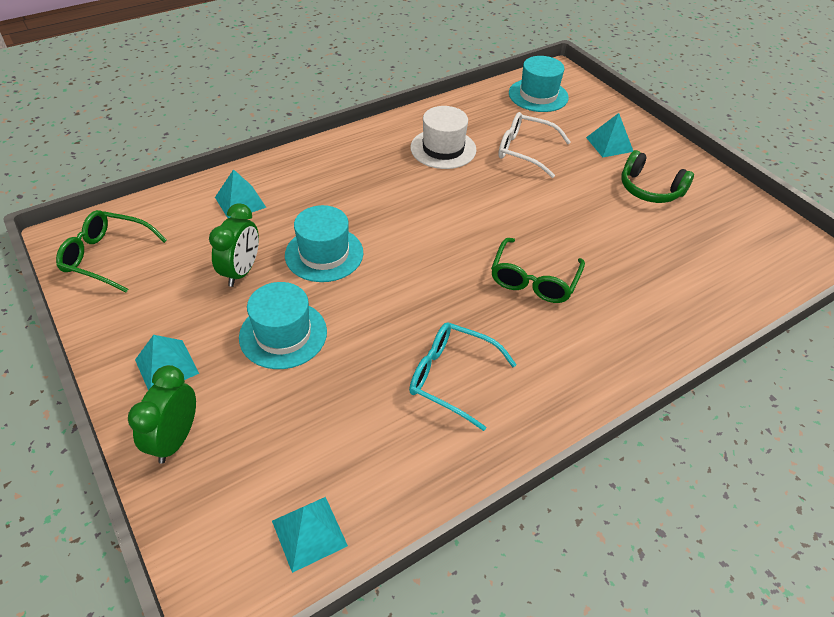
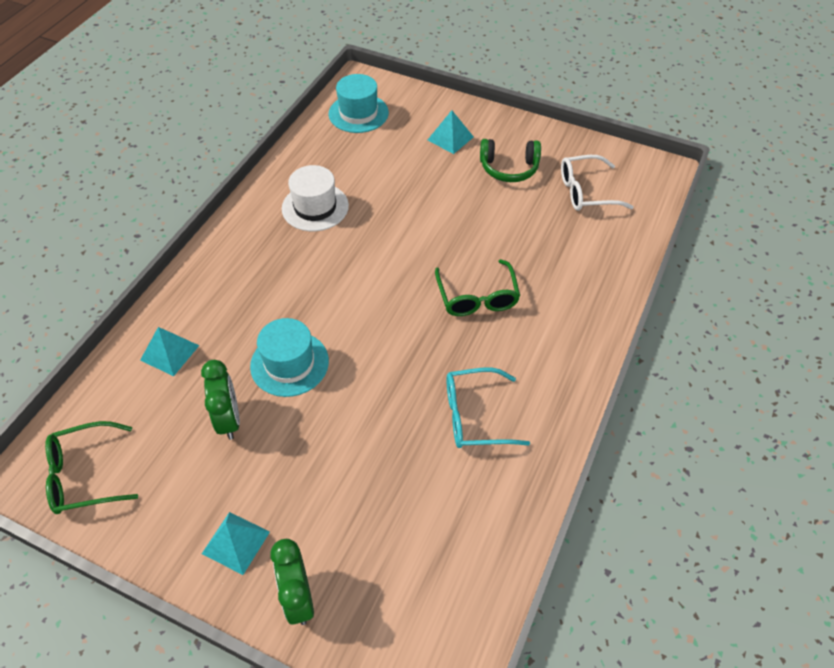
camera: 30 degrees left, 5 degrees up
turquoise hat [239,282,327,369] -> none
turquoise pyramid [272,497,348,573] -> none
white glasses [498,112,571,178] -> white glasses moved to [561,155,634,211]

